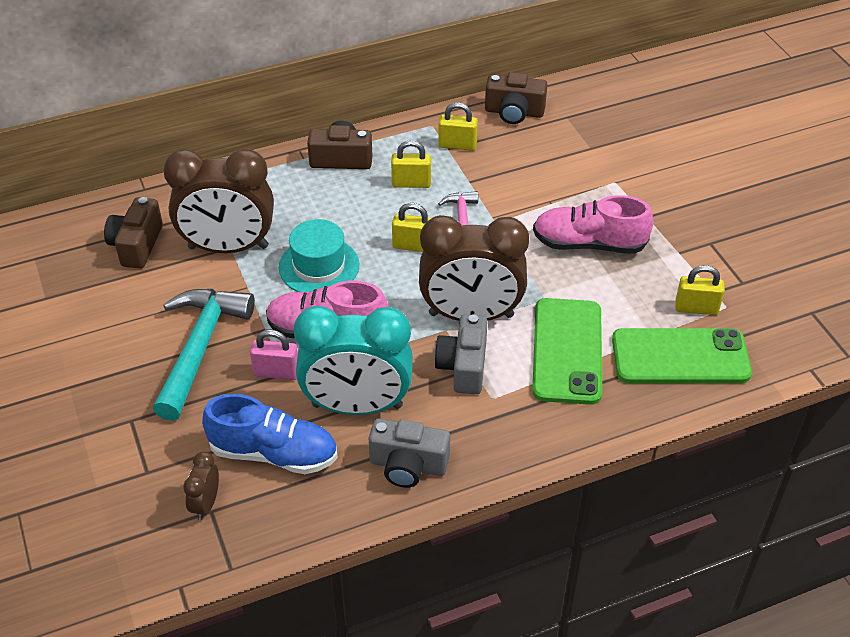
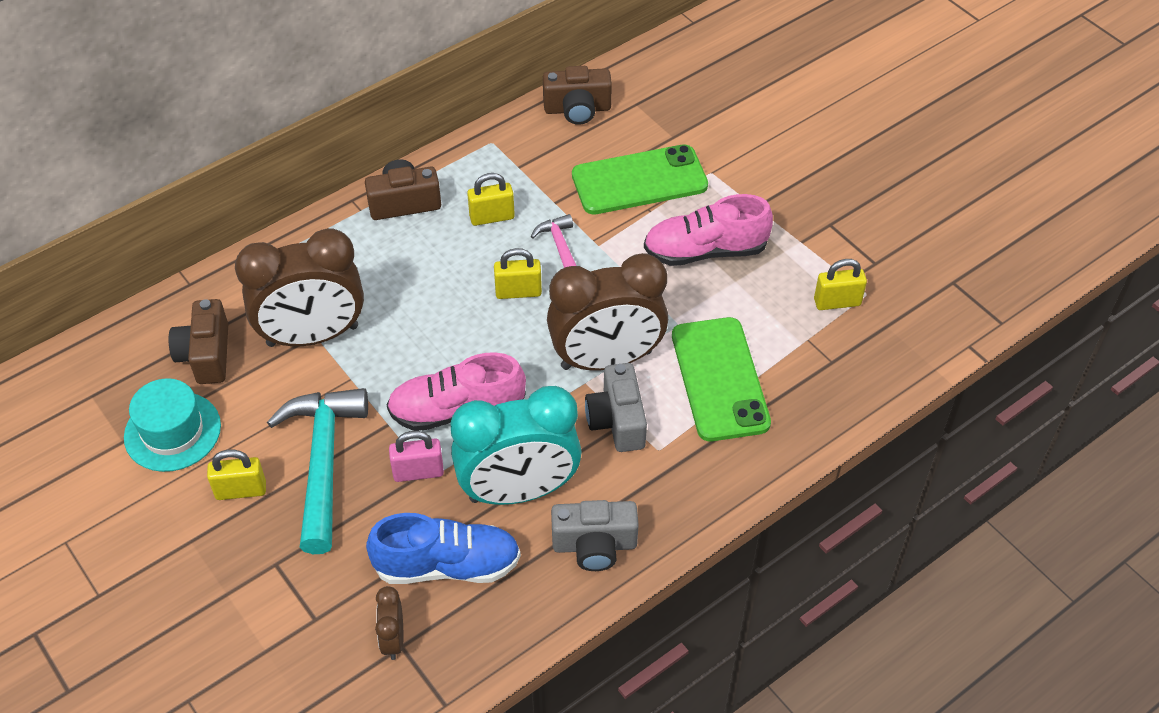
camera: 15 degrees left, 5 degrees up
turquoise hat [279,219,359,292] -> turquoise hat moved to [124,378,221,472]
yellow padlock [438,102,478,151] -> yellow padlock moved to [207,450,266,500]
green phone [612,328,752,383] -> green phone moved to [572,144,708,215]

